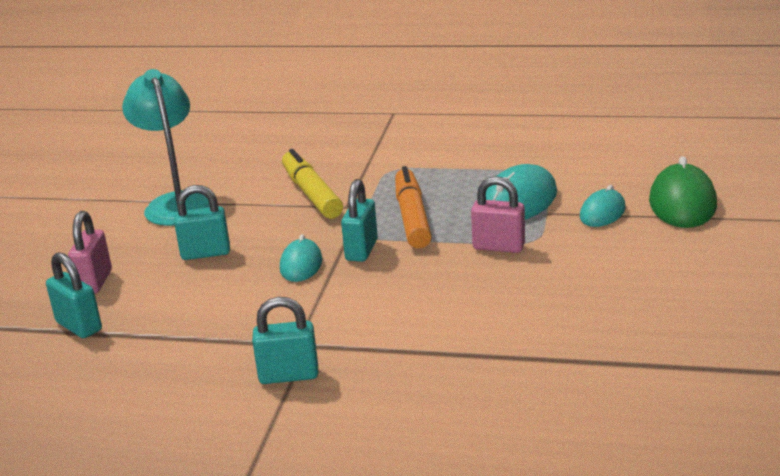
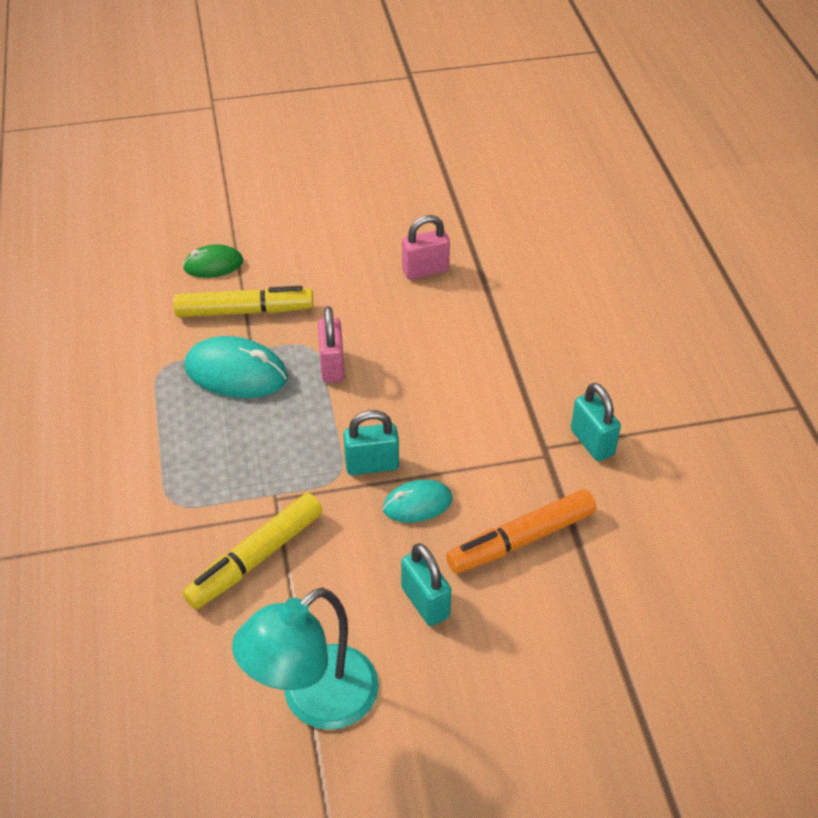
camera: 115 degrees left, 20 degrees up
turquoise padlock [46,252,102,338] -> none
pink padlock [68,211,112,294] -> pink padlock moved to [402,215,450,280]
orange marker [395,166,432,248] -> orange marker moved to [446,489,596,573]
turquoise mouse [580,185,626,227] -> yellow marker [173,286,313,317]
green mouse [649,156,717,228] -> green mouse [183,245,243,278], size x0.61

